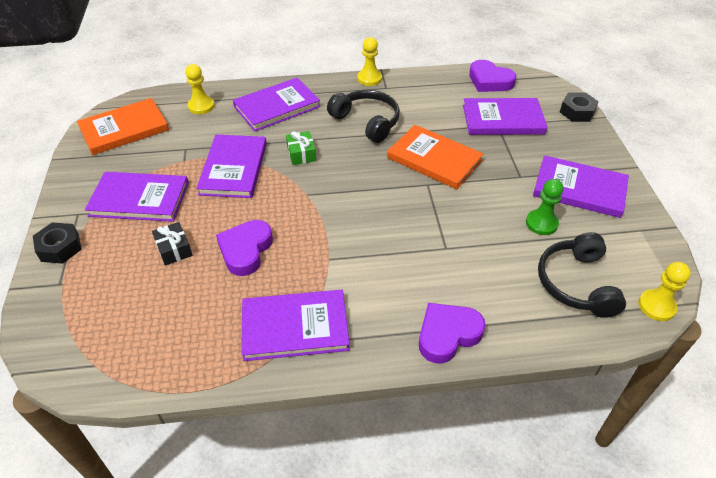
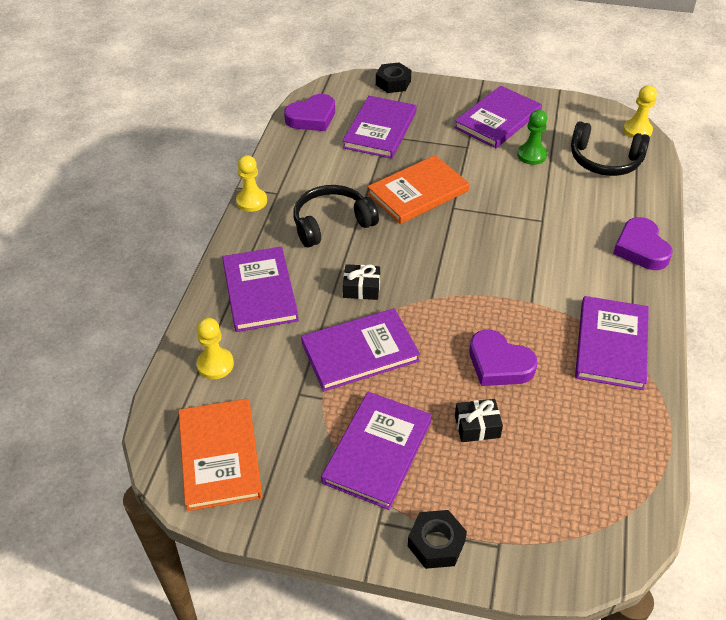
camera: 70 degrees left, 0 degrees up
purple book [196,135,267,198] -> purple book turned 45 degrees counterclockwise [301,308,420,391]
green gift [286,131,316,165] -> black gift [343,264,380,300]

